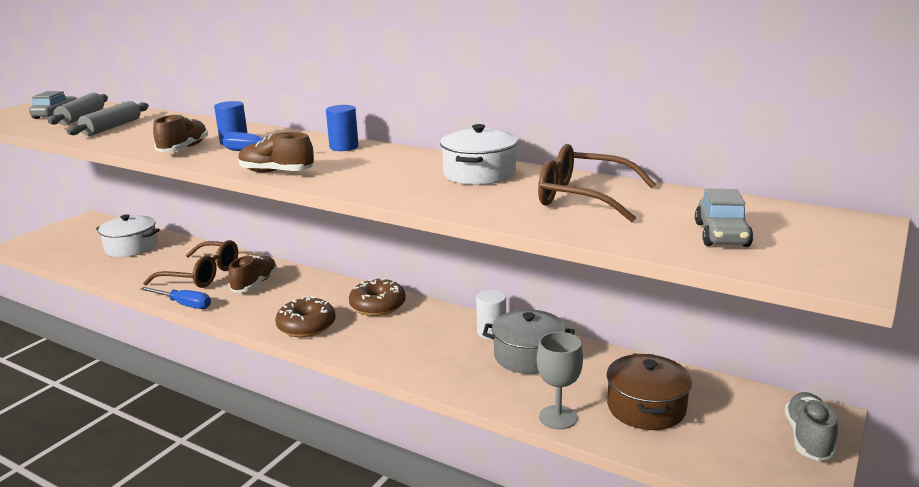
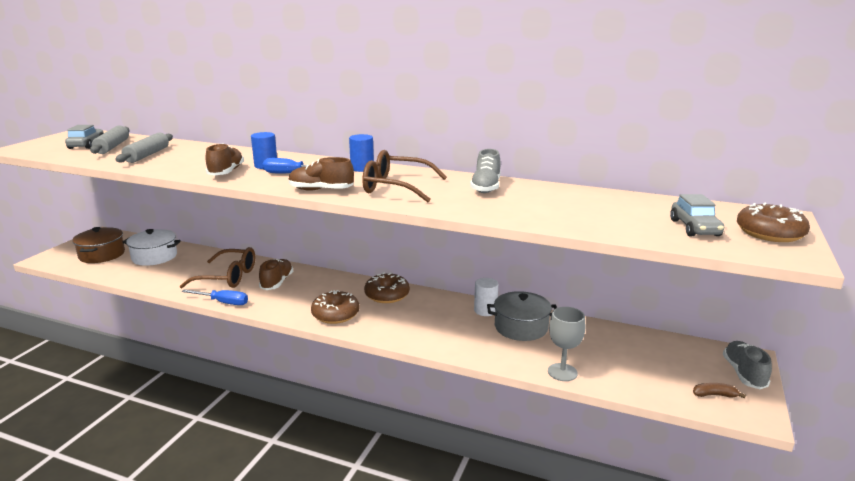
camera: 10 degrees left, 0 degrees up
white pot [440,124,518,185] -> grey shoe [470,149,501,193]
brown glasses [538,144,656,222] -> brown glasses moved to [362,150,447,202]
brown pot [607,354,692,430] -> brown pot moved to [72,227,125,263]
none -> brown banana [693,383,746,399]
none -> brown donut [737,203,810,242]

